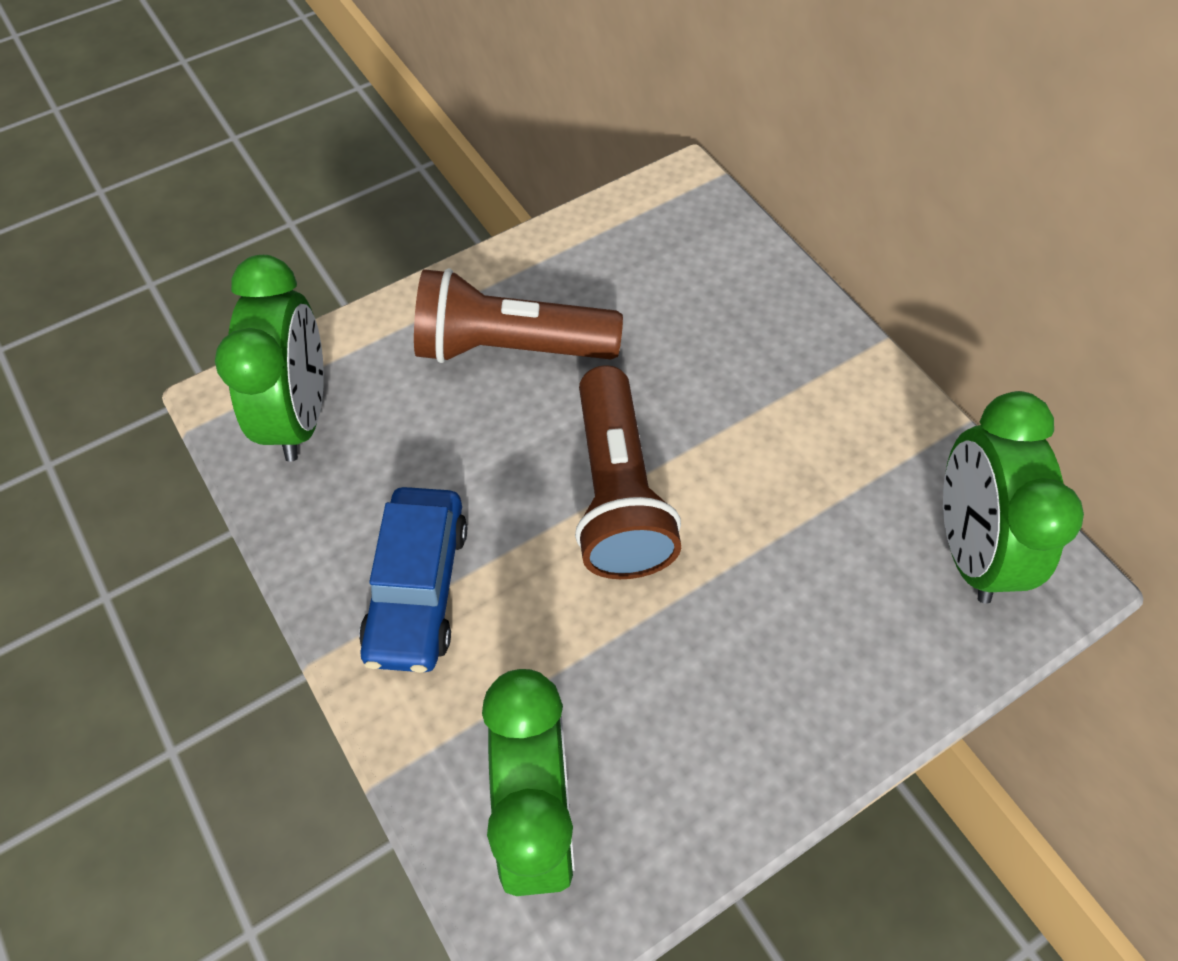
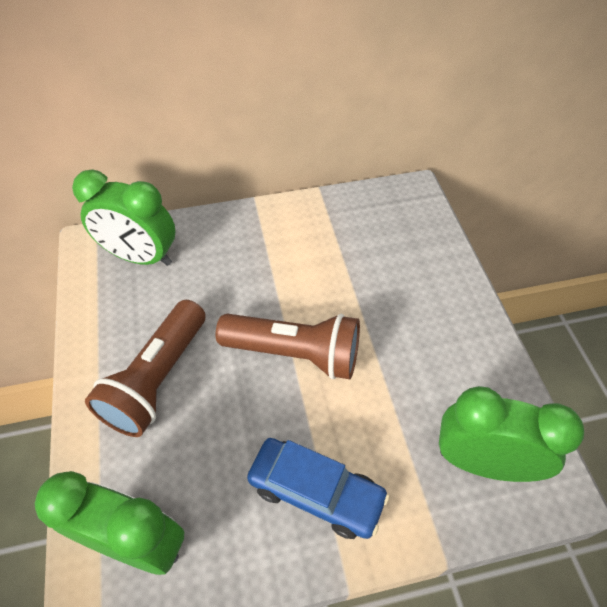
camera: 70 degrees left, 5 degrees down
green clock [943,391,1084,604] -> green clock moved to [72,169,175,266]

